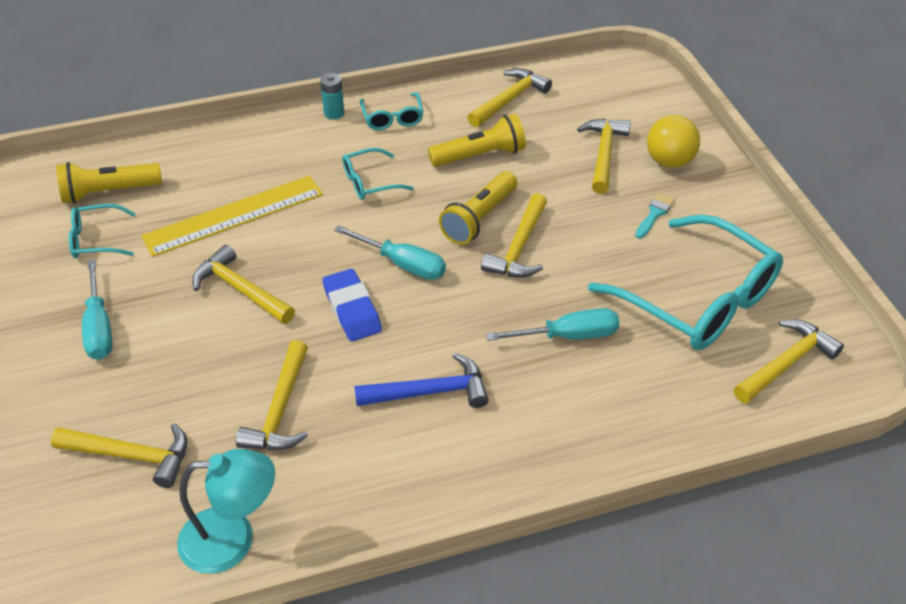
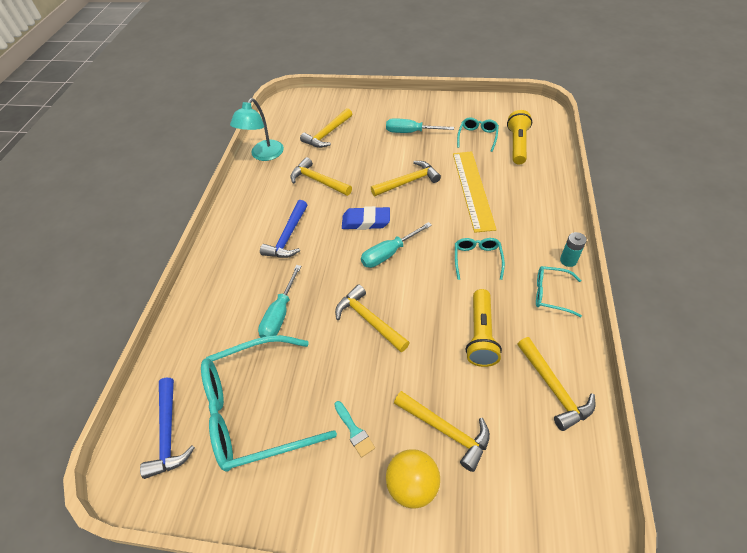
camera: 120 degrees right, 5 degrees up
yellow flashlight [439,171,517,245] -> none
yellow hammer [734,320,844,404] -> blue hammer [140,378,195,479]

